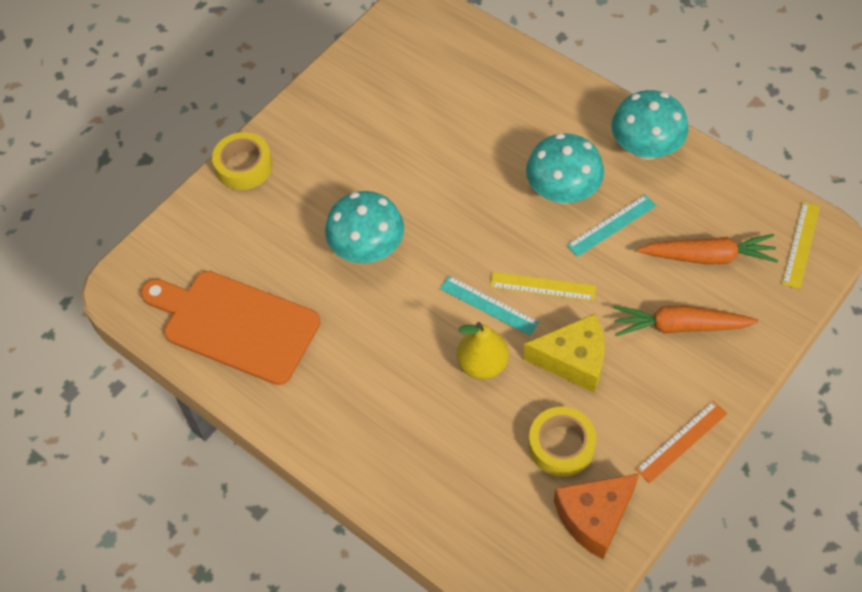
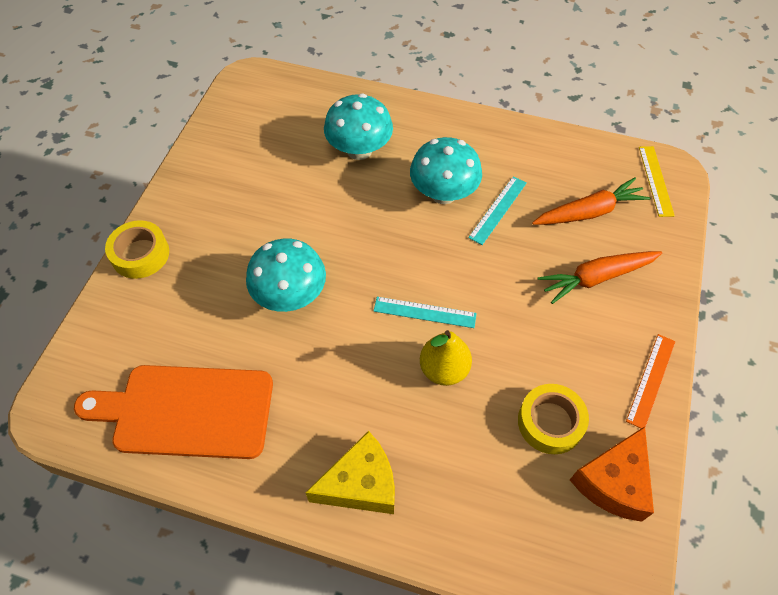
camera: 25 degrees left, 0 degrees up
yellow ruler [490,272,596,301] -> none
yellow cheese [523,314,605,392] -> yellow cheese moved to [305,431,395,514]
turquoise mushroom [612,90,688,160] -> turquoise mushroom moved to [324,93,393,160]

